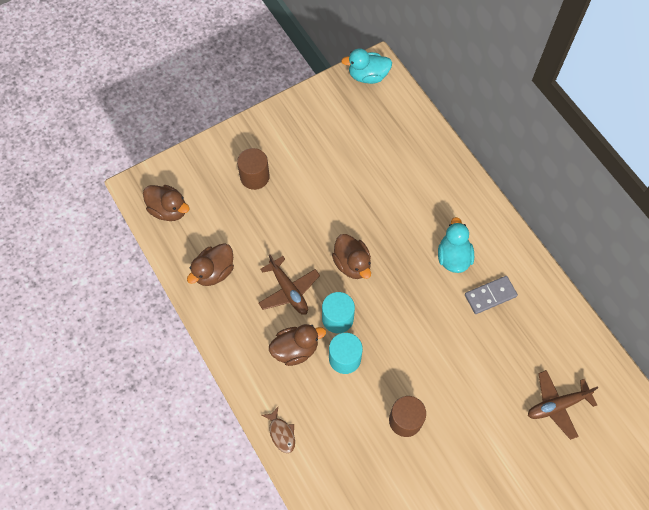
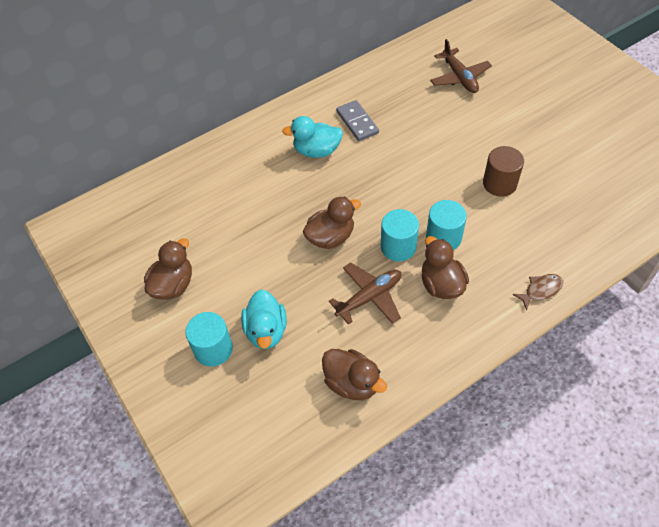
camera: 90 degrees left, 10 degrees down
brown duck [143,185,190,221] -> brown duck moved to [144,238,192,300]
brown cylinder [237,148,270,190] -> turquoise cylinder [185,312,233,367]
turquoise duck [341,48,392,84] -> turquoise duck moved to [241,290,287,349]

